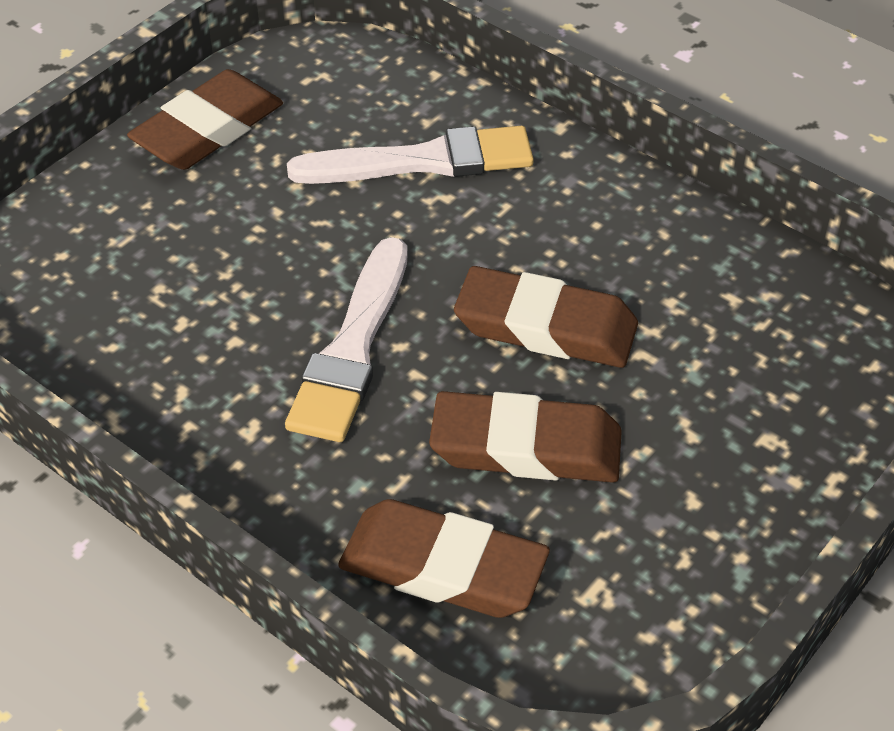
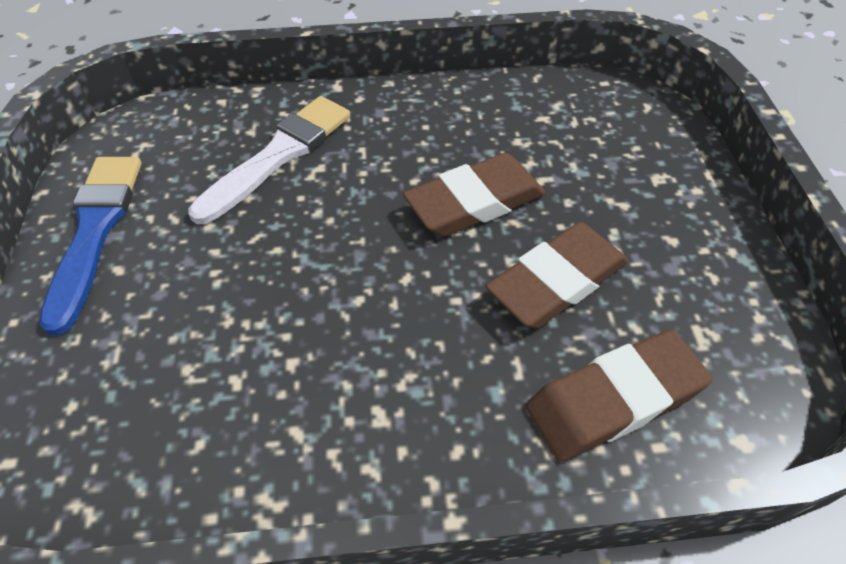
camera: 45 degrees left, 5 degrees up
brown eraser [127,69,283,170] -> blue brush [39,157,142,336]
white brush [285,237,408,442] -> none

